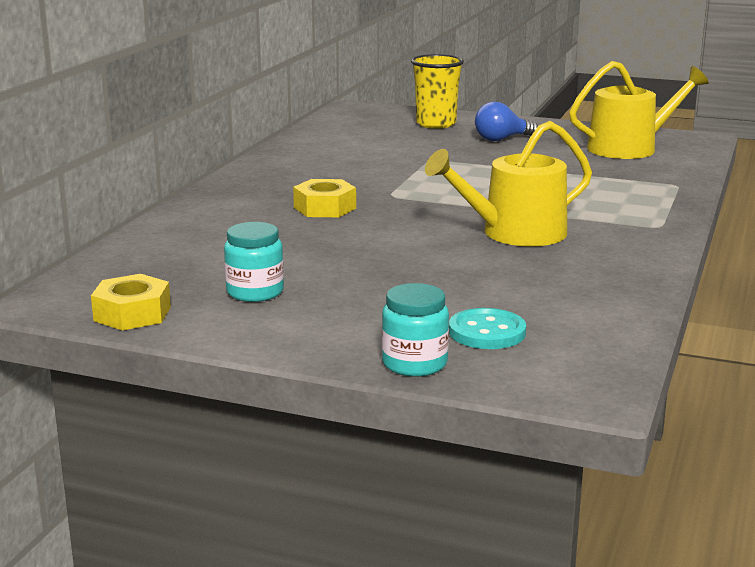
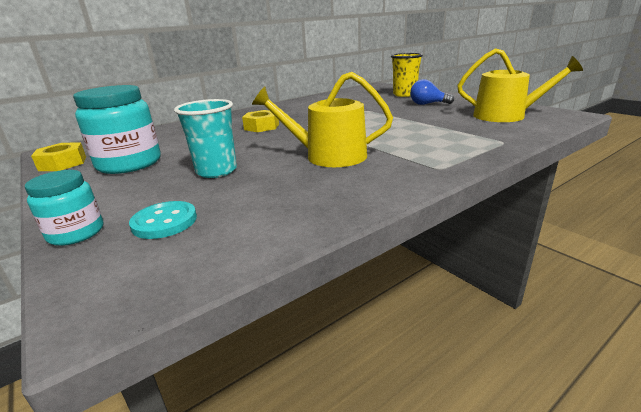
camera: 35 degrees right, 5 degrees up
turquoise jar [224,222,284,302] -> turquoise jar [73,85,161,174], size x1.77
none -> turquoise cup [174,99,237,178]

